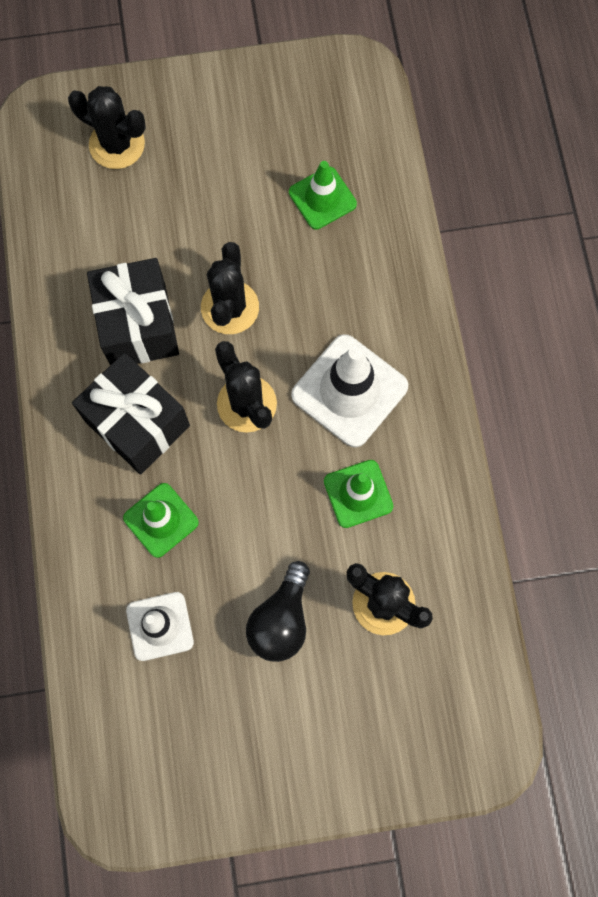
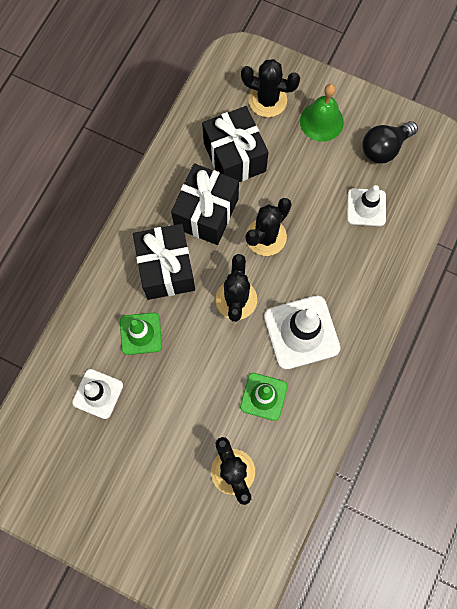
camera: 35 degrees right, 0 degrees up
black cactus [68,86,146,169] -> black cactus turned 45 degrees counterclockwise [241,59,300,117]
black light bulb [246,561,310,662] -> black light bulb moved to [362,121,418,164]
green traffic cone [289,161,357,230] -> white traffic cone [347,185,386,226]
none -> black gift [202,106,269,182]
none -> green bell [300,84,344,142]

